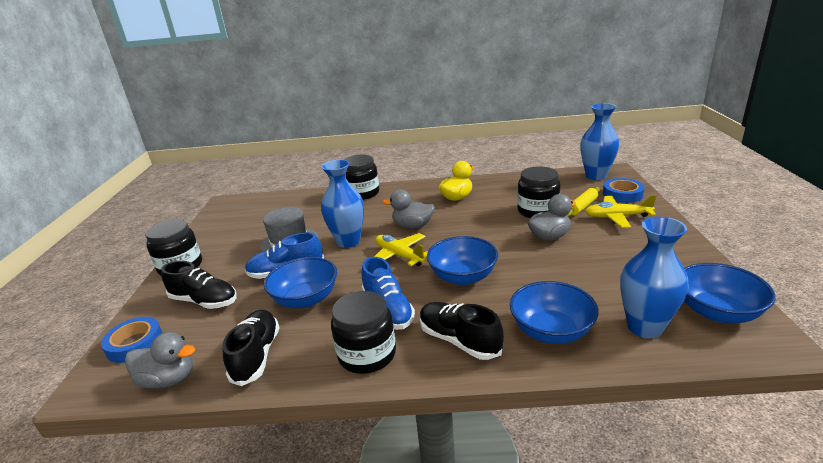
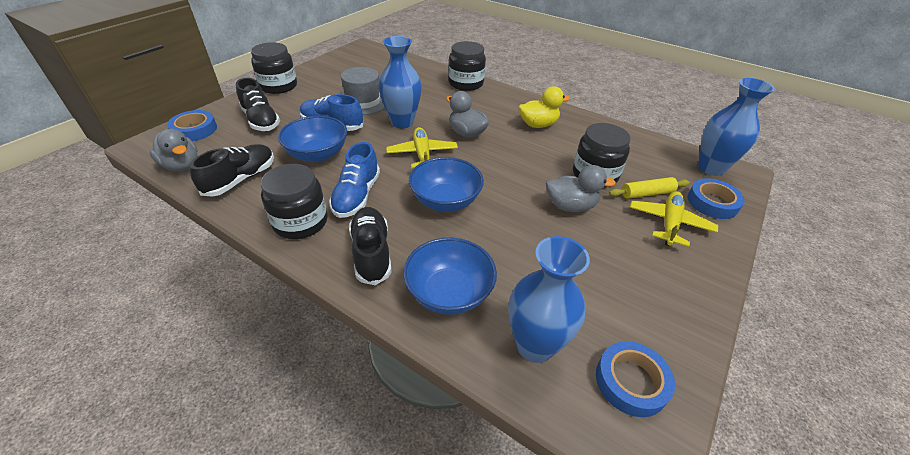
camera: 30 degrees right, 15 degrees up
yellow plane [585,195,657,228] -> yellow plane turned 75 degrees clockwise [630,191,718,247]
blue bowl [684,263,775,323] -> blue tape [596,341,675,417]

